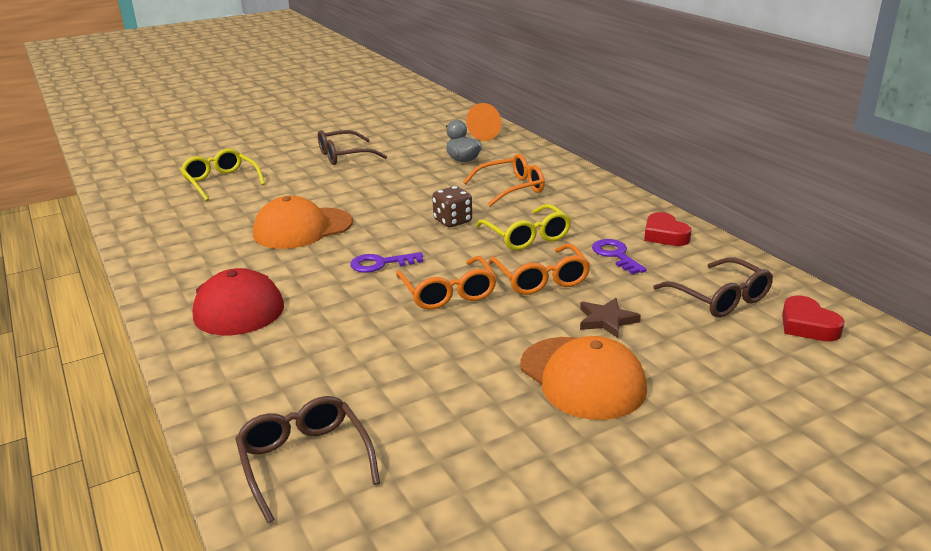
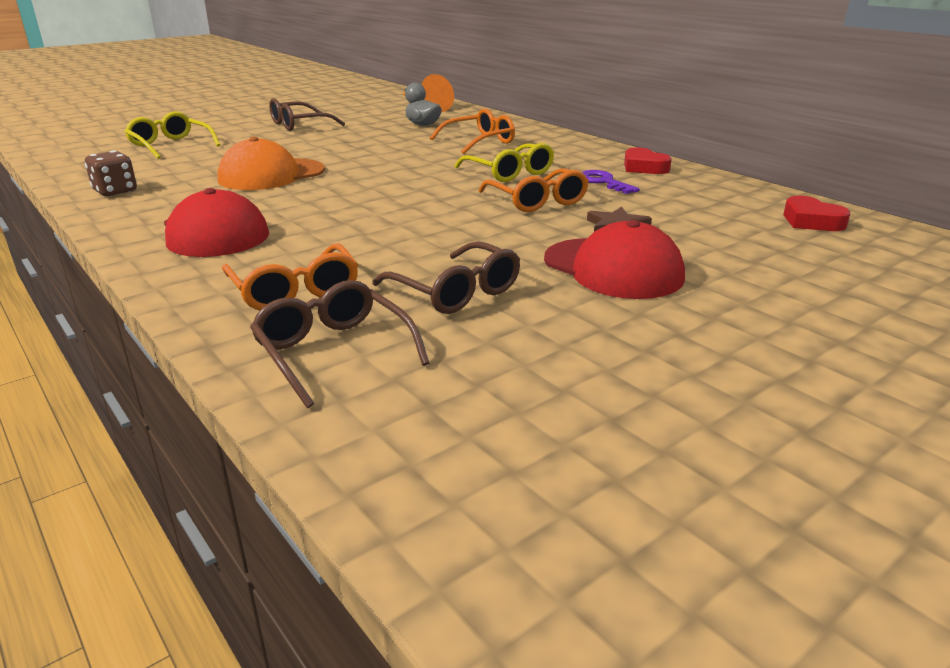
camera: 10 degrees left, 0 degrees up
purple key [350,252,423,273] -> none
orange glasses [396,256,497,310] -> orange glasses moved to [222,243,358,310]
brown dice [432,186,472,227] -> brown dice moved to [85,150,137,196]
orange cap [520,336,647,420] -> red cap [544,220,685,299]
brown glasses [653,258,773,318] -> brown glasses moved to [372,241,520,314]

